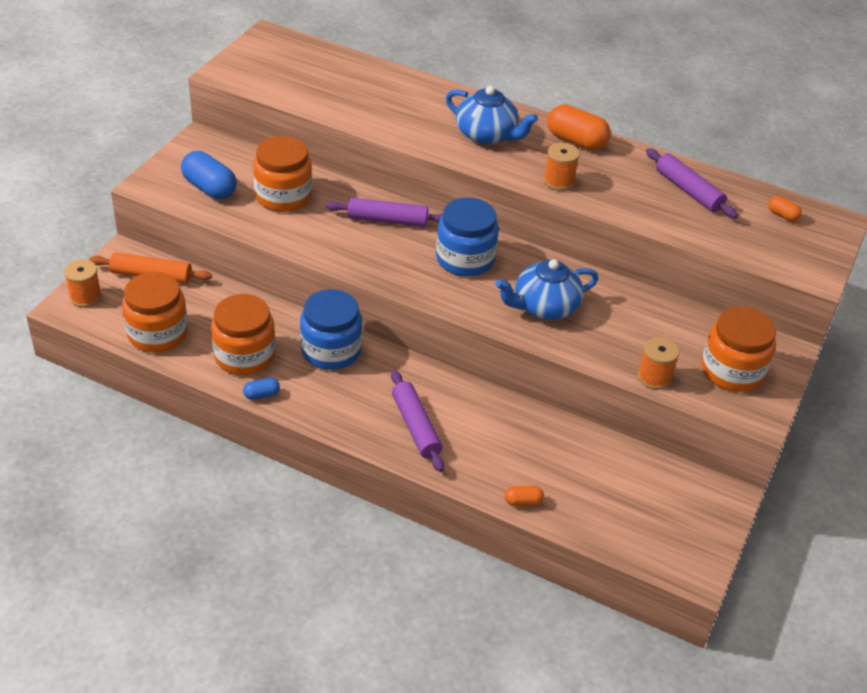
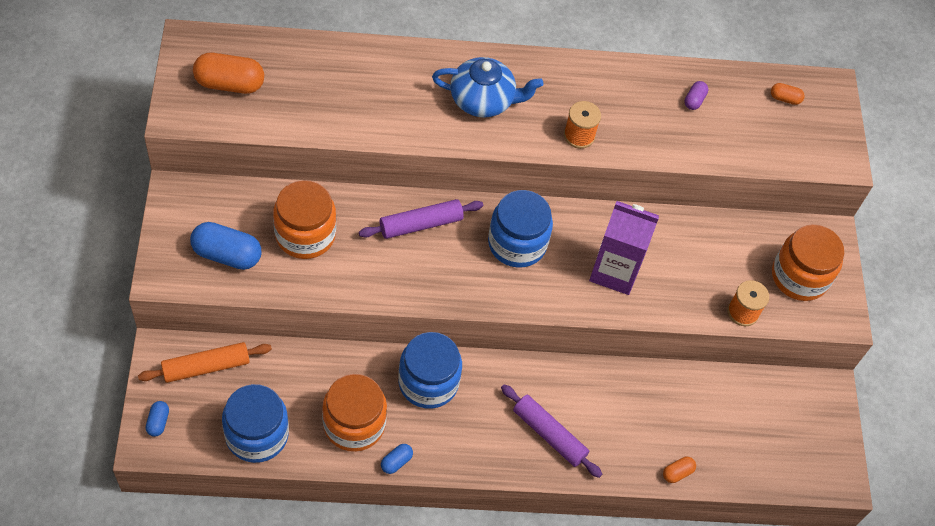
camera: 30 degrees left, 15 degrees up
orange spool [64,260,102,307] -> blue capsule [146,401,169,437]
orange jar [122,272,188,352] -> blue jar [222,384,289,463]
blue teapot [496,260,598,320] -> purple carton [589,201,659,295]
orange capsule [547,105,610,150] -> orange capsule moved to [193,53,264,94]
purple rolling pin [646,148,738,219] -> purple capsule [685,81,708,110]

